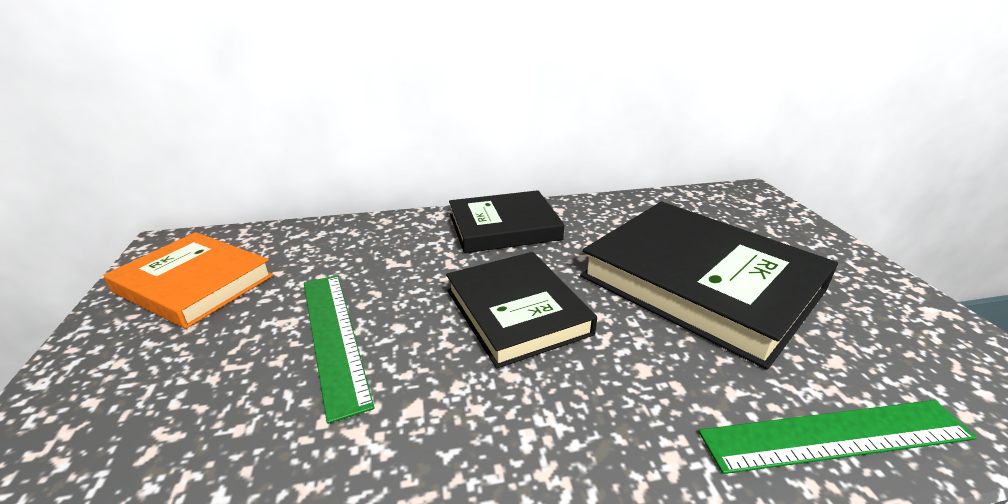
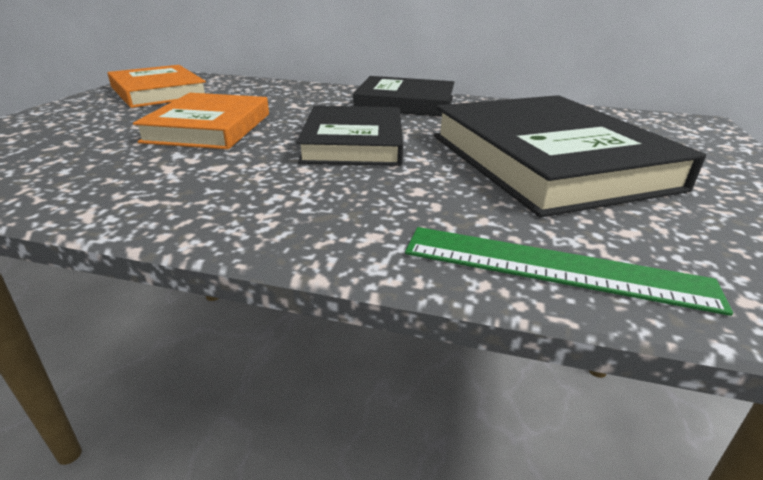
camera: 25 degrees right, 0 degrees up
green ruler [304,275,374,424] -> orange book [133,93,269,149]

